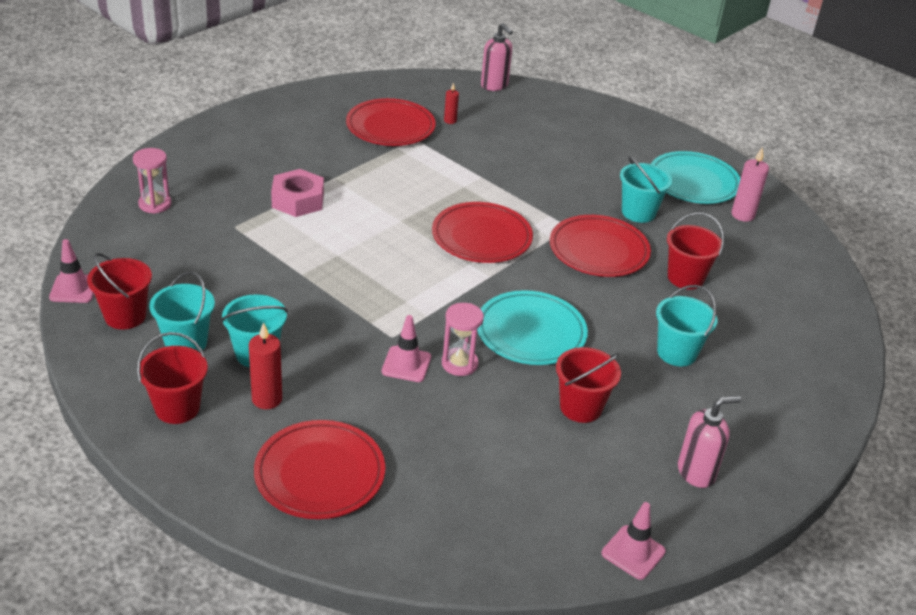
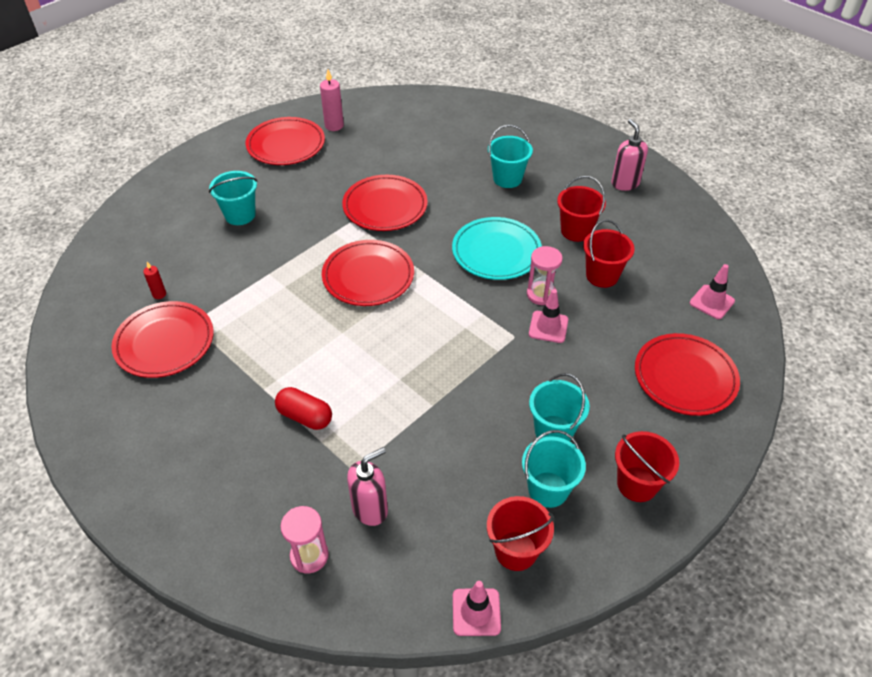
camera: 85 degrees left, 10 degrees up
red candle [249,322,282,409] -> none
pink nut [271,169,324,217] -> red capsule [275,387,332,430]
pink soap dispenser [481,23,513,91] -> pink soap dispenser moved to [347,447,388,526]
pink traffic cone [602,502,666,580] -> pink traffic cone moved to [690,264,735,319]
turquoise bucket [620,156,672,223] -> turquoise bucket moved to [209,171,258,225]
turquoise plate [651,151,741,204] -> red plate [246,117,325,165]
red bucket [667,212,724,290] -> red bucket moved to [583,219,635,288]

